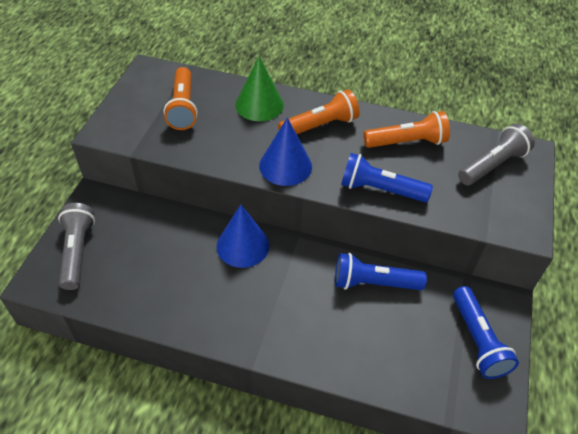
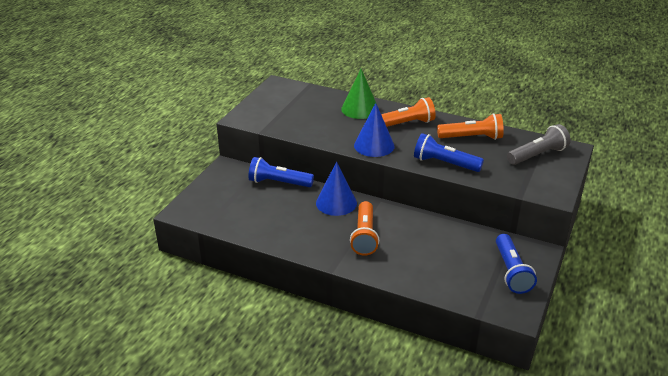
camera: 10 degrees right, 15 degrees down
grey flashlight [58,203,95,290] -> none
orange flashlight [164,67,198,130] -> orange flashlight moved to [350,201,379,256]
blue flashlight [335,253,427,290] -> blue flashlight moved to [248,157,314,187]

